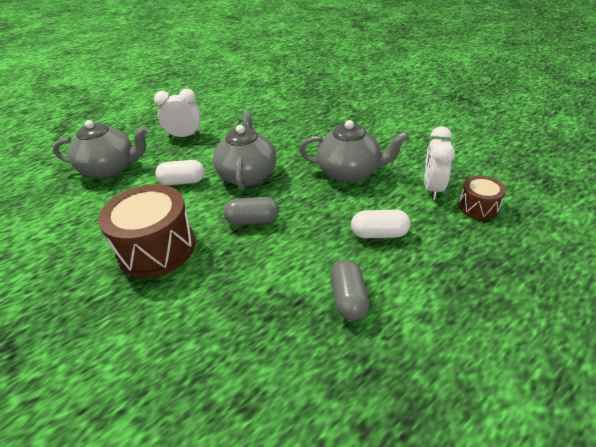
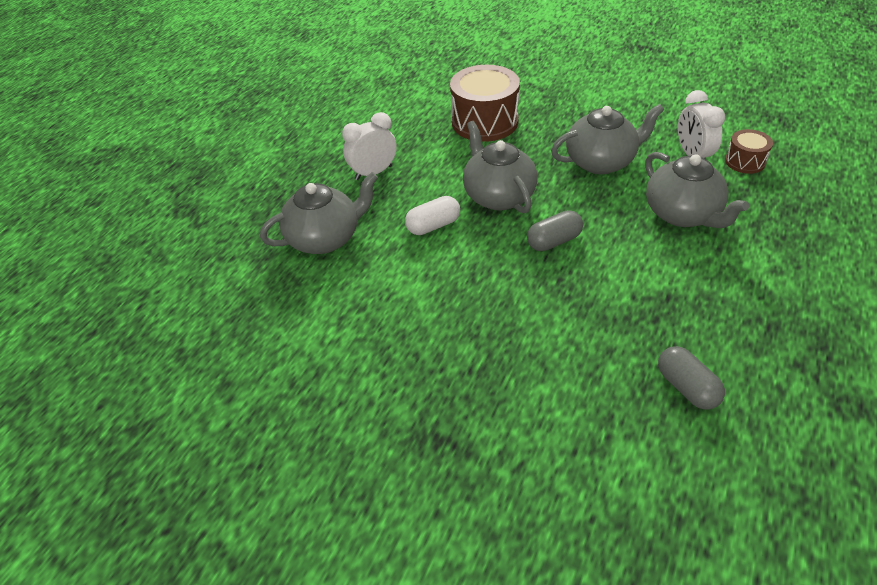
camera: 25 degrees left, 5 degrees up
brown drum [98,184,196,278] -> brown drum moved to [450,65,520,142]
grey capsule [330,259,370,320] -> grey capsule moved to [658,346,725,409]
white capsule [351,209,411,238] -> grey teapot [645,152,749,228]

